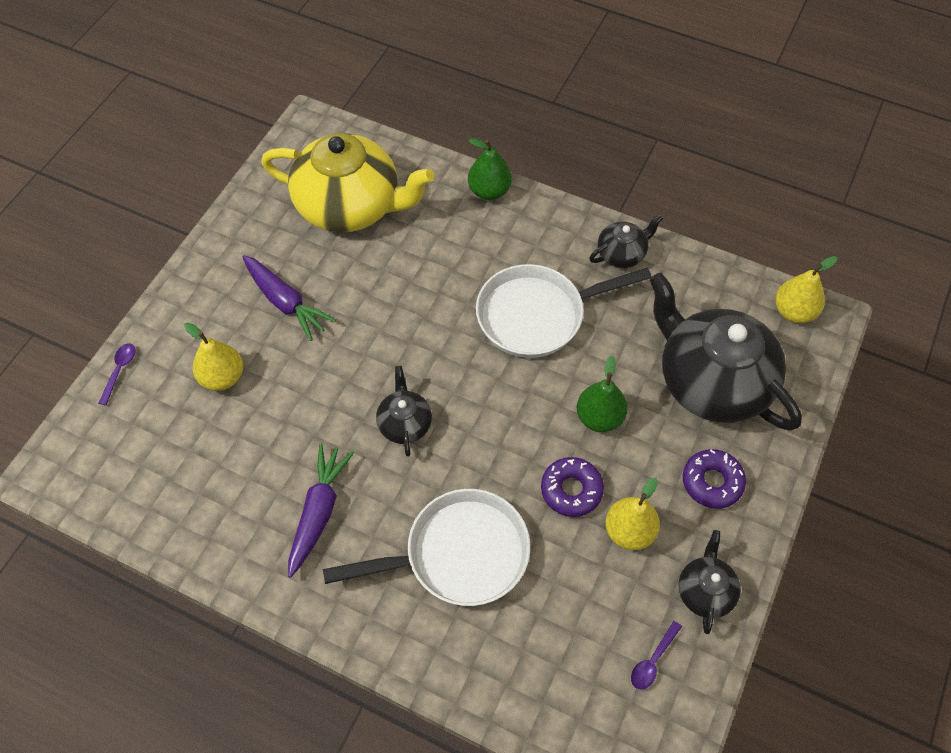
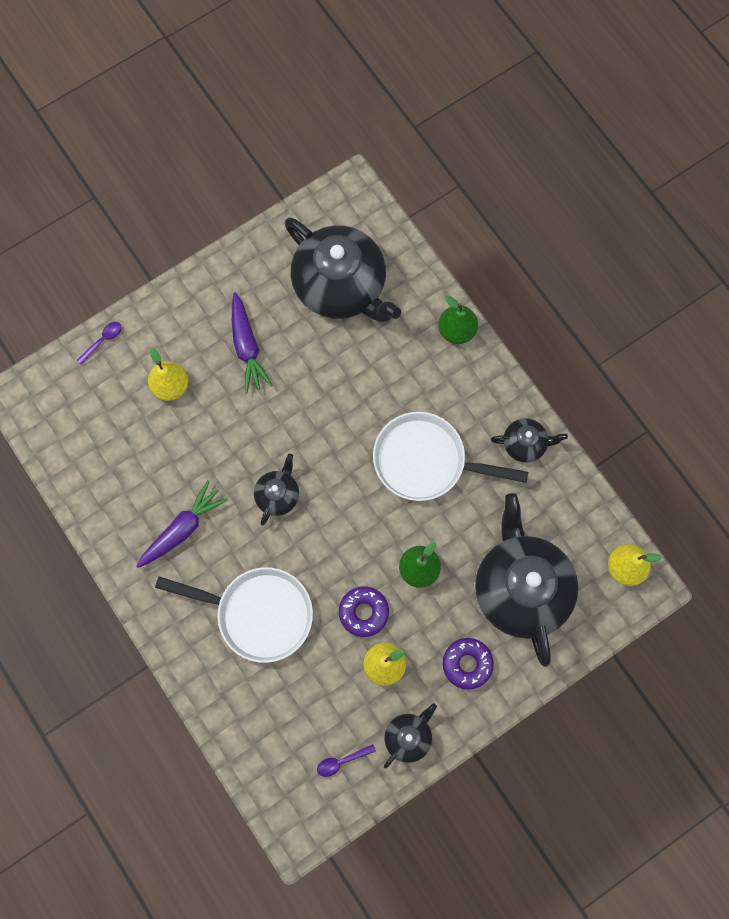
camera: 30 degrees right, 15 degrees up
yellow teapot [261,133,434,233] -> black teapot [284,217,401,322]

